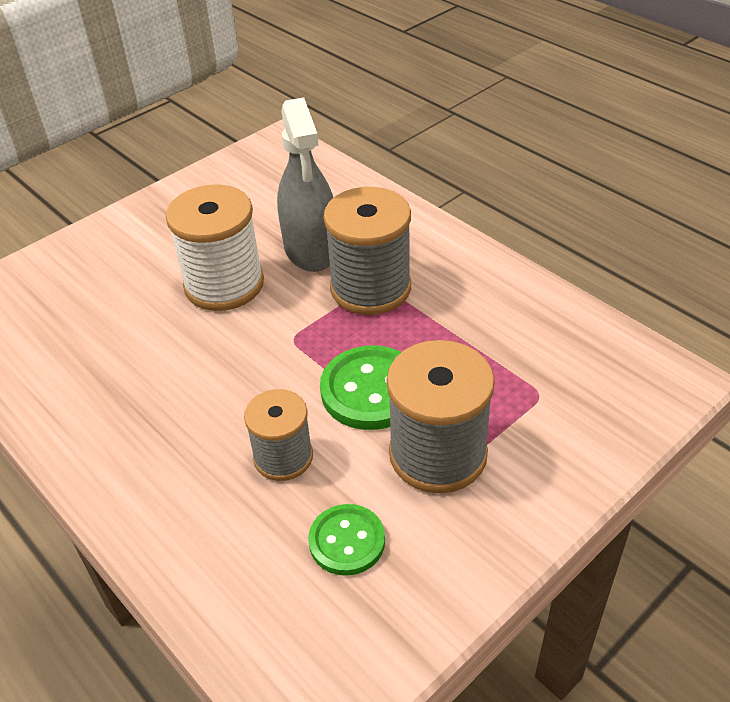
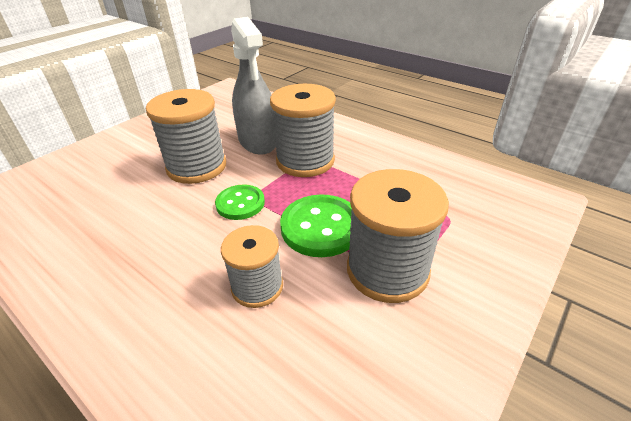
camera: 10 degrees left, 5 degrees down
white spool [166,184,264,311] -> grey spool [146,89,226,184]
green button [308,504,385,576] -> green button moved to [215,184,265,220]

